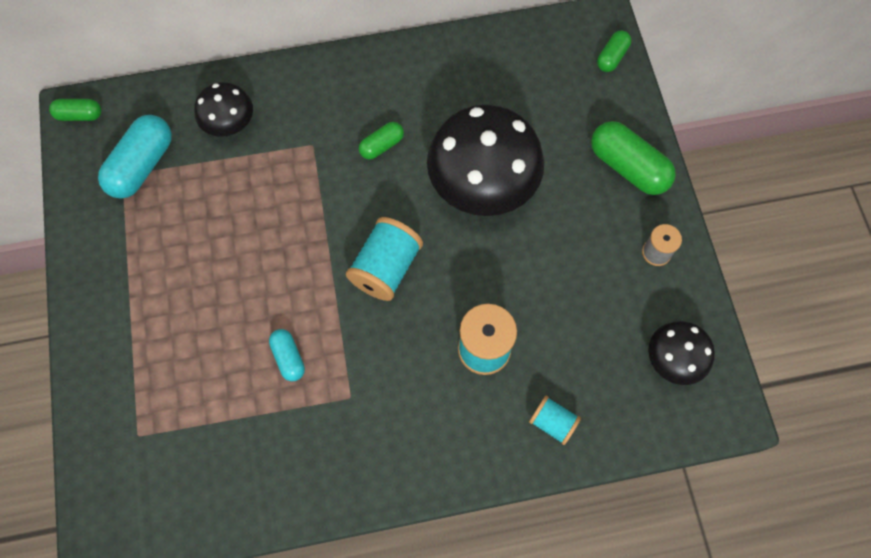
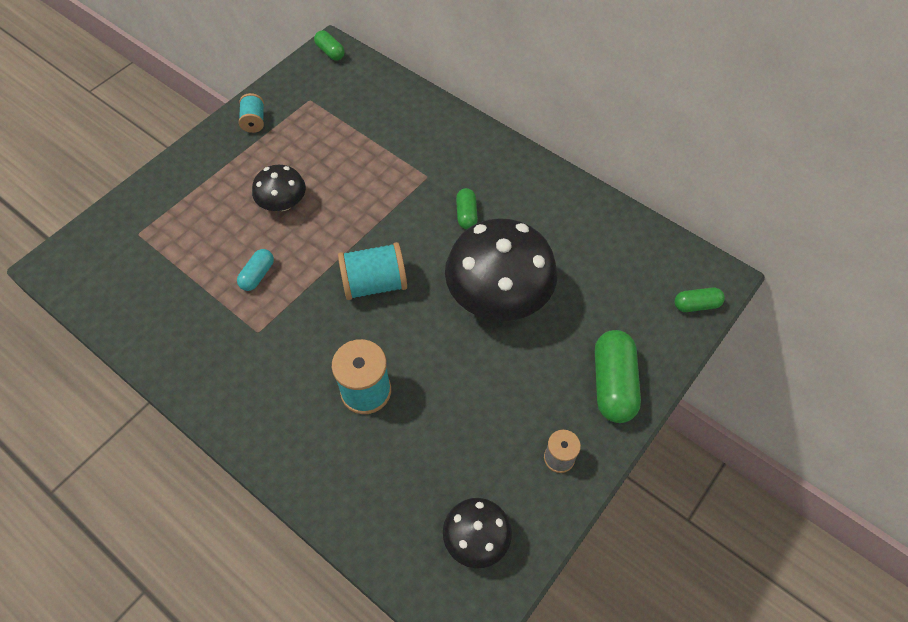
camera: 50 degrees right, 10 degrees down
turquoise capsule [98,115,172,199] -> none
black mushroom [194,82,253,137] -> black mushroom moved to [252,165,306,211]
green capsule [359,122,404,160] -> green capsule turned 75 degrees clockwise [456,188,478,229]
turquoise spool [529,396,581,445] -> turquoise spool moved to [239,93,264,133]

